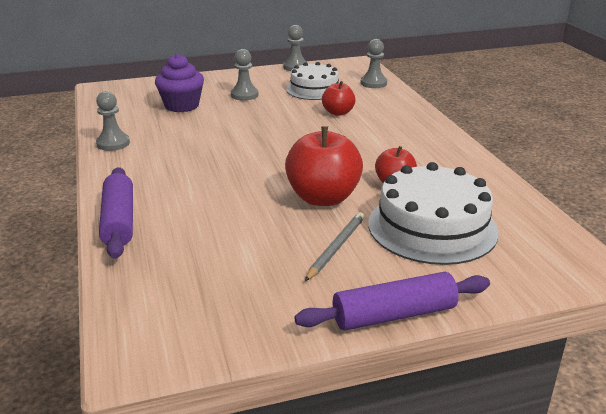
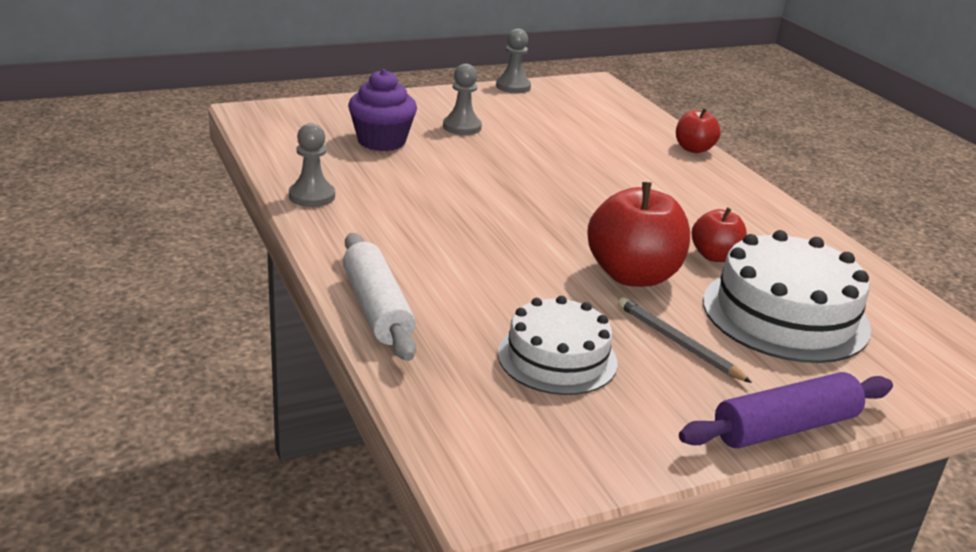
camera: 10 degrees left, 0 degrees up
purple rolling pin [99,167,133,259] -> white rolling pin [343,233,416,361]
white cake [286,62,339,100] -> white cake moved to [498,296,618,395]
grey pencil [305,212,365,281] -> grey pencil turned 60 degrees counterclockwise [618,297,752,383]
red apple [322,81,356,116] -> red apple moved to [676,108,721,153]
grey pawn [361,39,387,88] -> none

